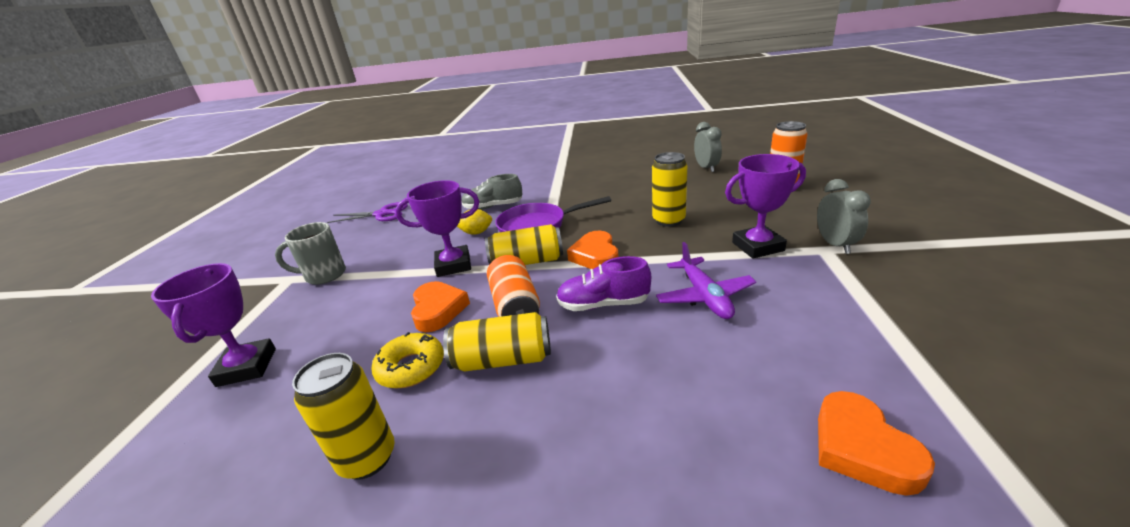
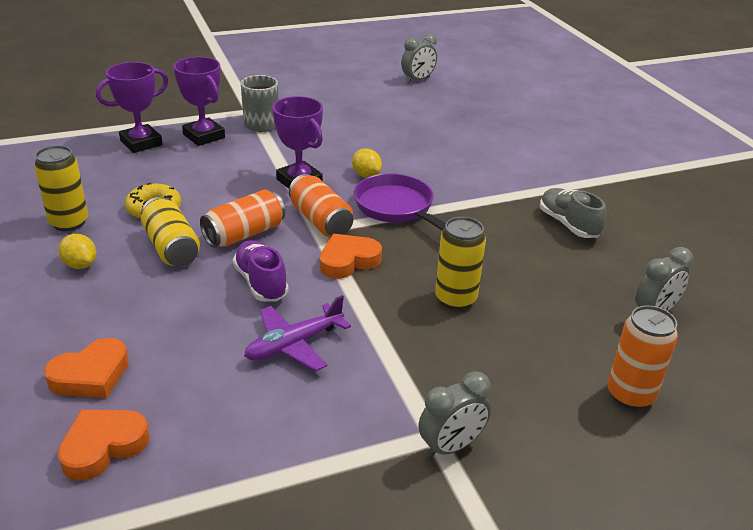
camera: 60 degrees right, 5 degrees up
purple scissors [327,202,408,223] -> none
orange heart [411,281,470,332] -> orange heart moved to [44,338,129,398]
grey shoe [462,174,523,210] -> grey shoe moved to [540,188,606,238]
yellow can [485,224,563,265] -> orange can [289,174,353,237]
purple trophy [725,154,806,259] -> purple trophy moved to [173,57,225,146]
none -> yellow lemon [58,234,96,269]
none -> grey clock [401,33,437,83]

